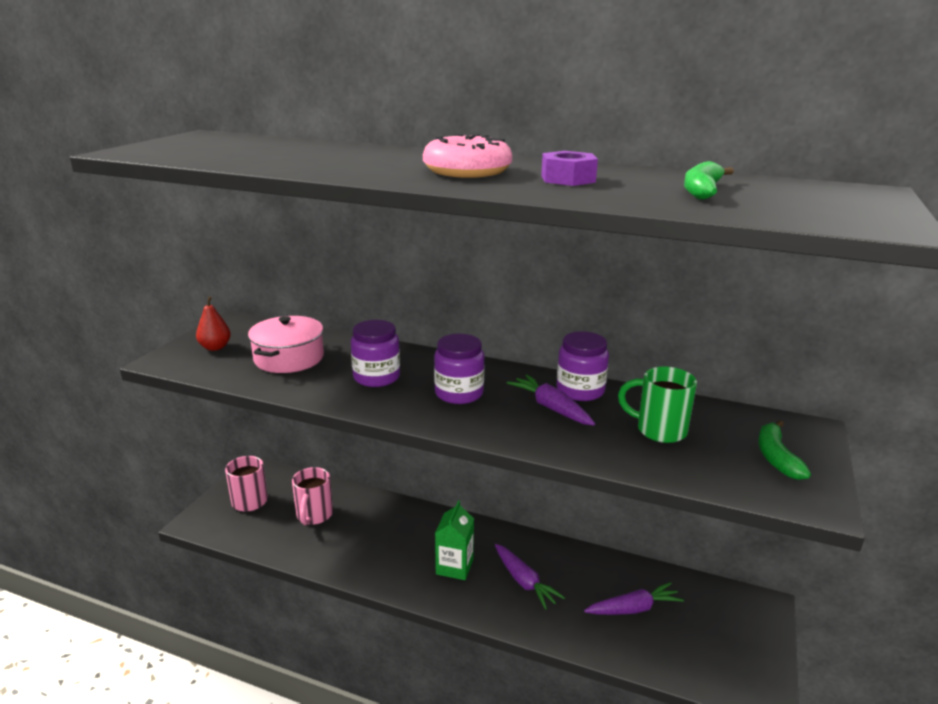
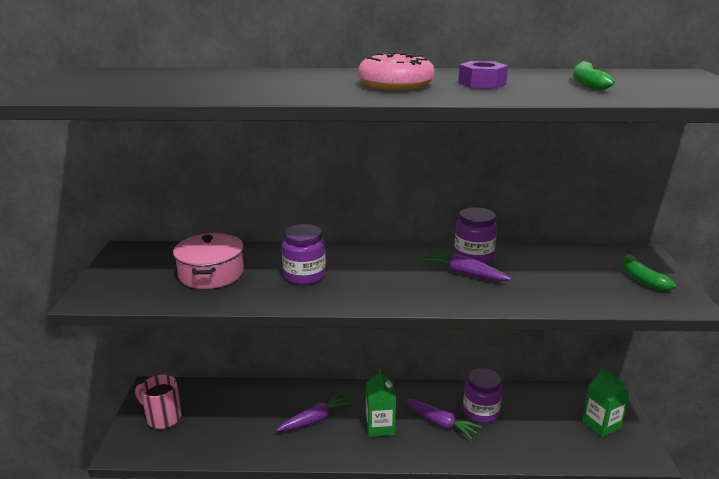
camera: 20 degrees left, 0 degrees up
red pear [196,296,231,351] -> none
pink mug [292,467,333,525] -> none
purple jar [434,334,485,404] -> purple jar moved to [463,368,503,423]
purple carrot [584,582,684,615] -> purple carrot moved to [277,392,352,431]
green mug [618,366,697,443] -> none
none -> green carton [582,368,630,437]

